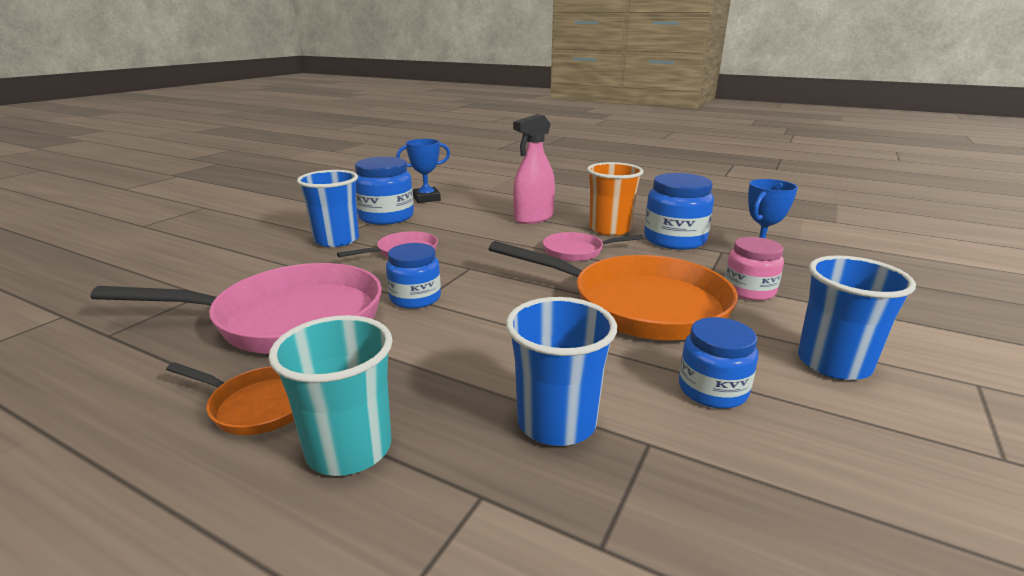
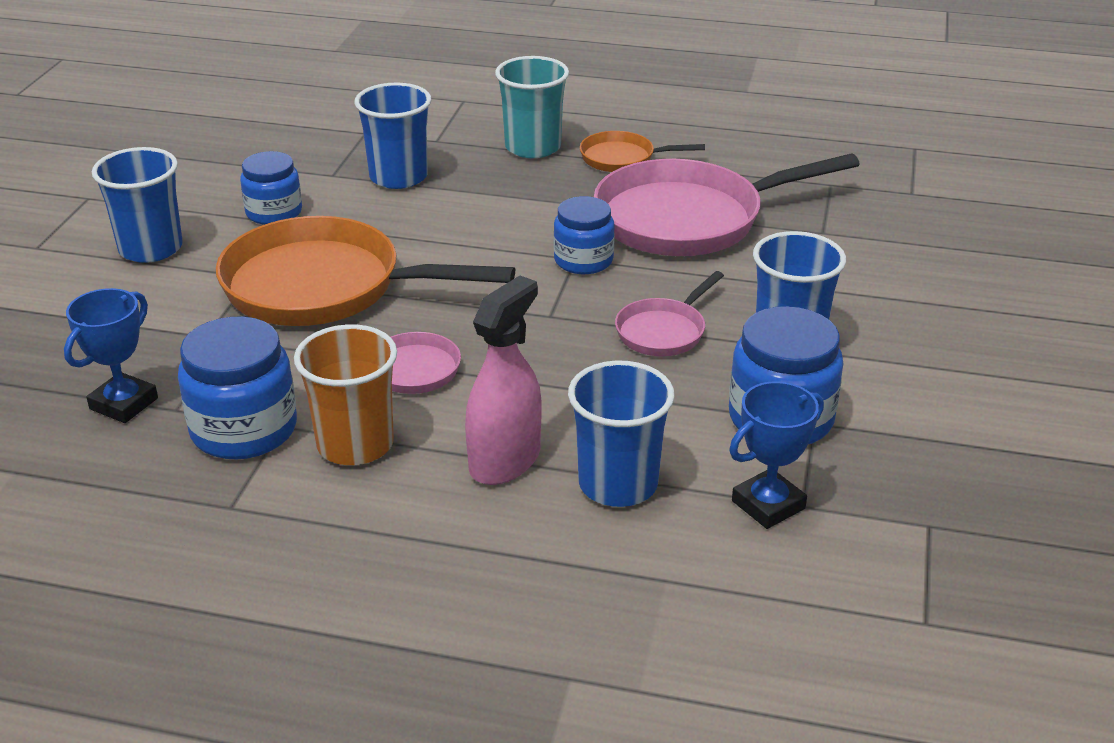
camera: 165 degrees right, 10 degrees up
pink jar [725,237,784,301] -> none
none -> blue cup [568,361,675,507]

